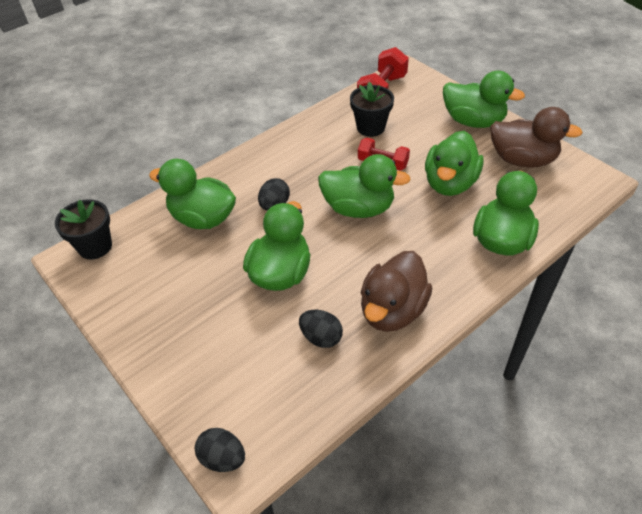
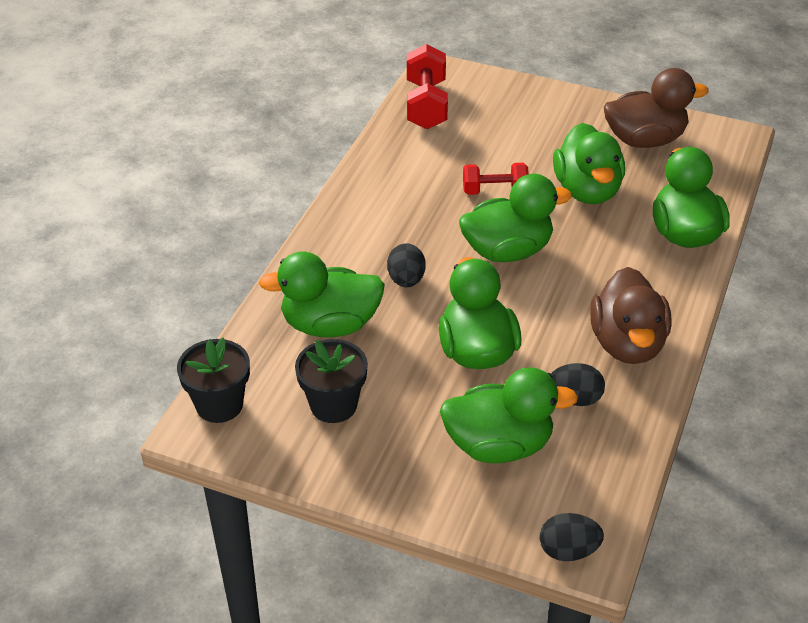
camera: 30 degrees left, 5 degrees down
black flower pot [350,82,394,137] -> black flower pot moved to [295,339,368,423]
green duck [443,70,525,128] -> green duck moved to [440,367,578,463]

